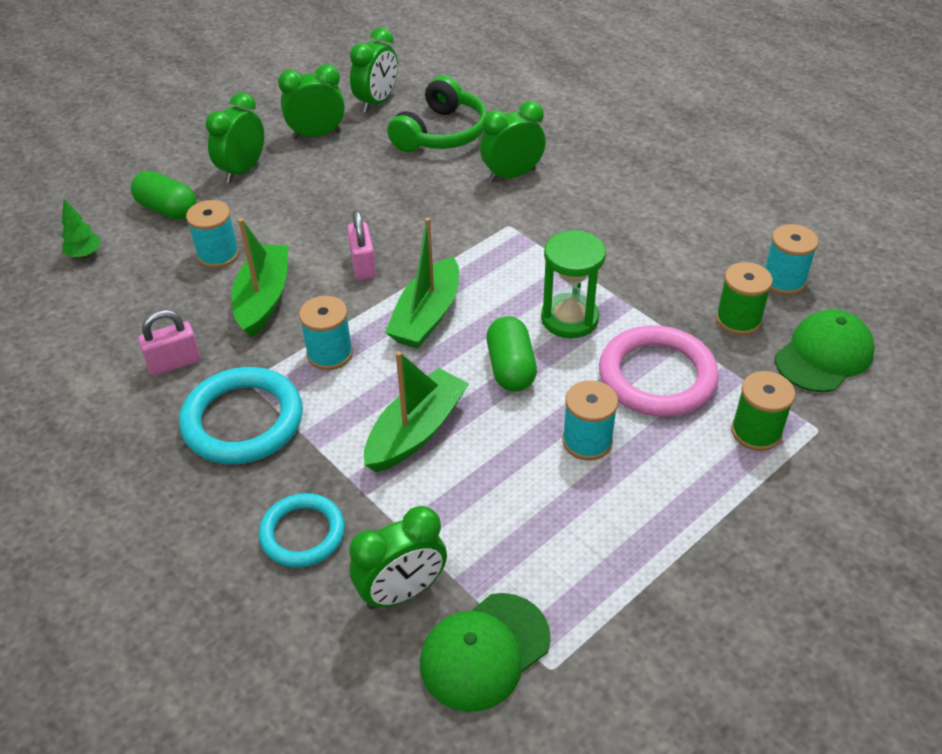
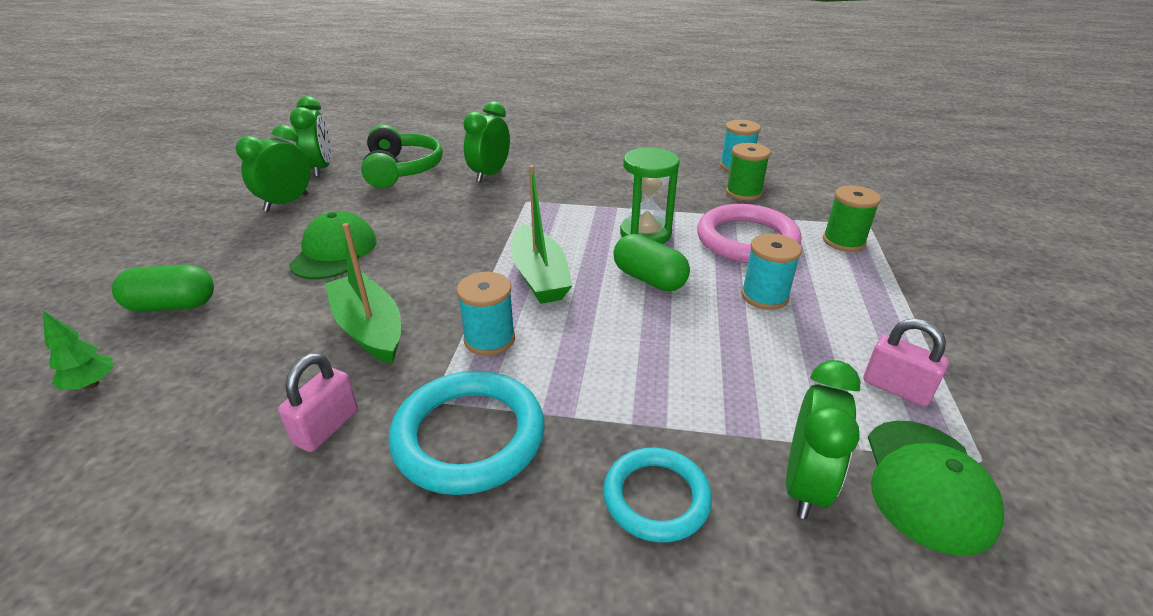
camera: 40 degrees left, 10 degrees down
turquoise spool [186,200,239,268] -> none
green clock [206,92,264,183] -> none
pink padlock [347,210,376,280] -> pink padlock moved to [863,319,949,407]
green boat [364,351,469,472] -> none
green cap [775,309,875,392] -> green cap moved to [289,211,377,279]

